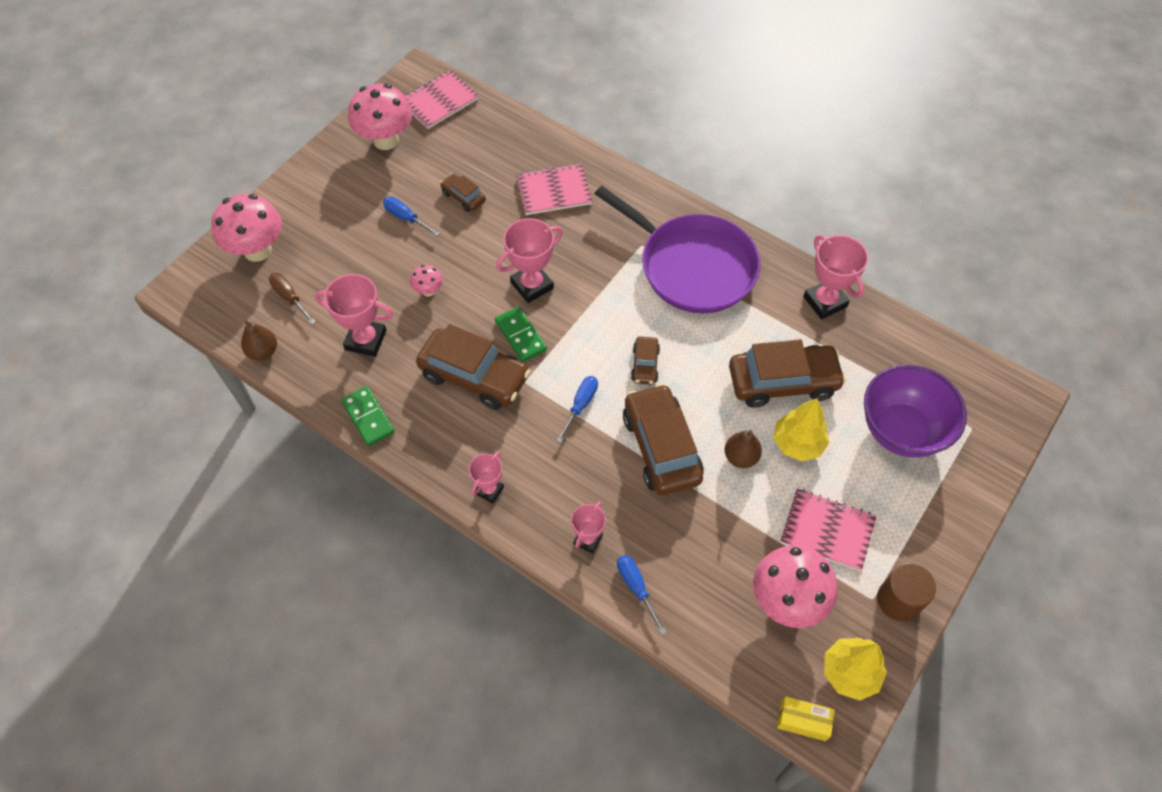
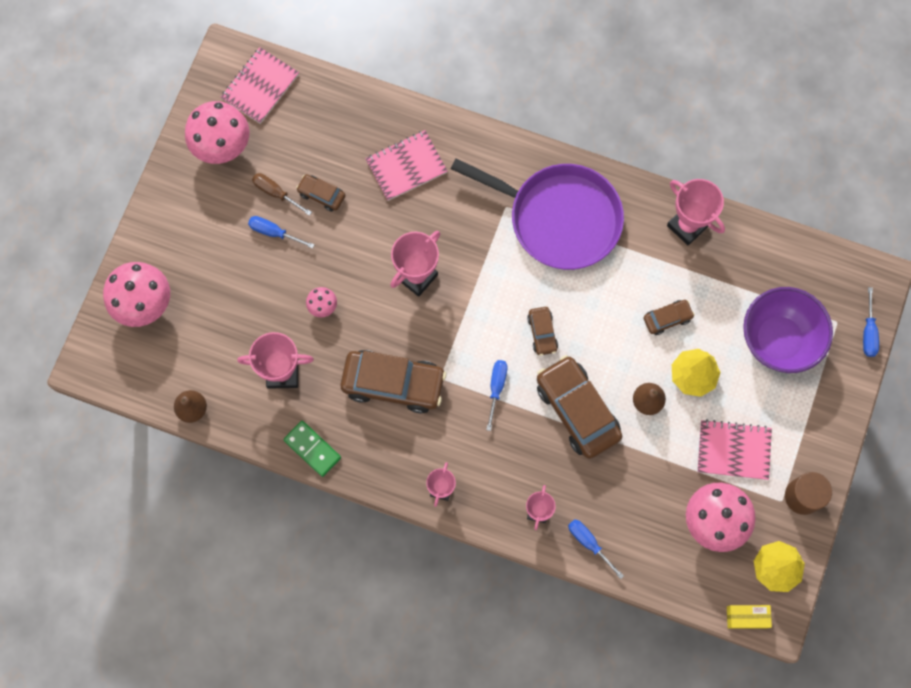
camera: 15 degrees left, 15 degrees up
brown screwdriver [269,273,316,324] -> brown screwdriver moved to [252,173,312,216]
green domino [495,306,547,362] -> none
brown car [729,339,846,408] -> brown car [643,300,695,335], size x0.49
none -> blue screwdriver [863,287,879,357]

